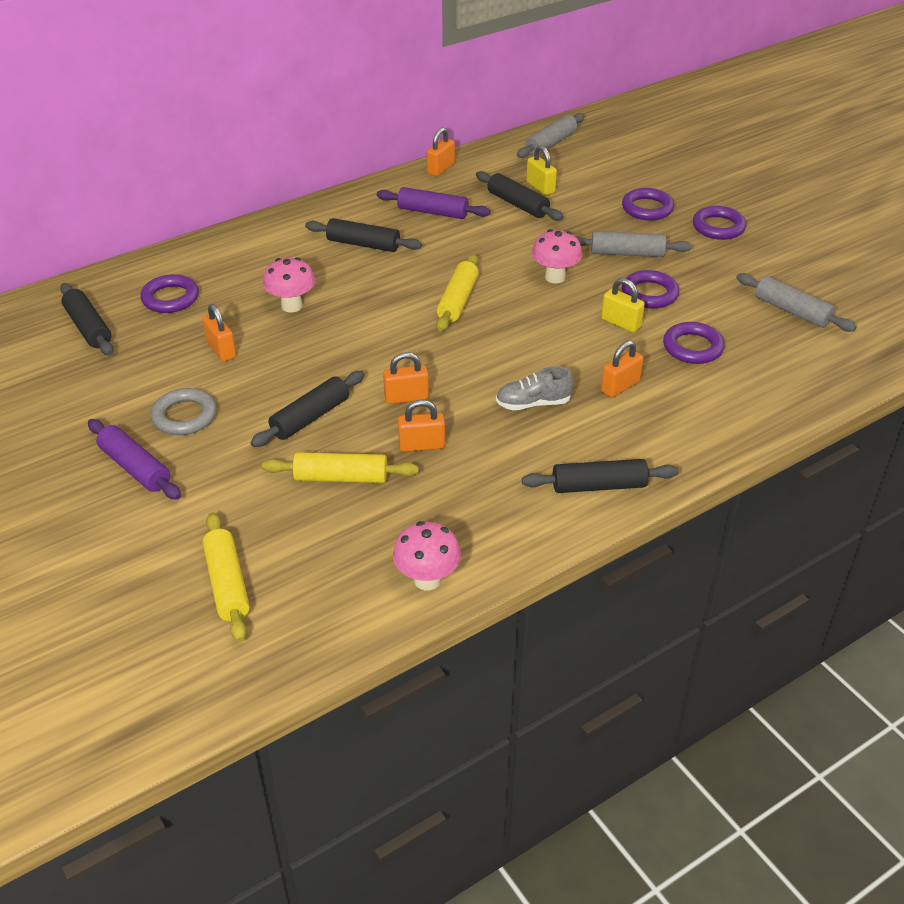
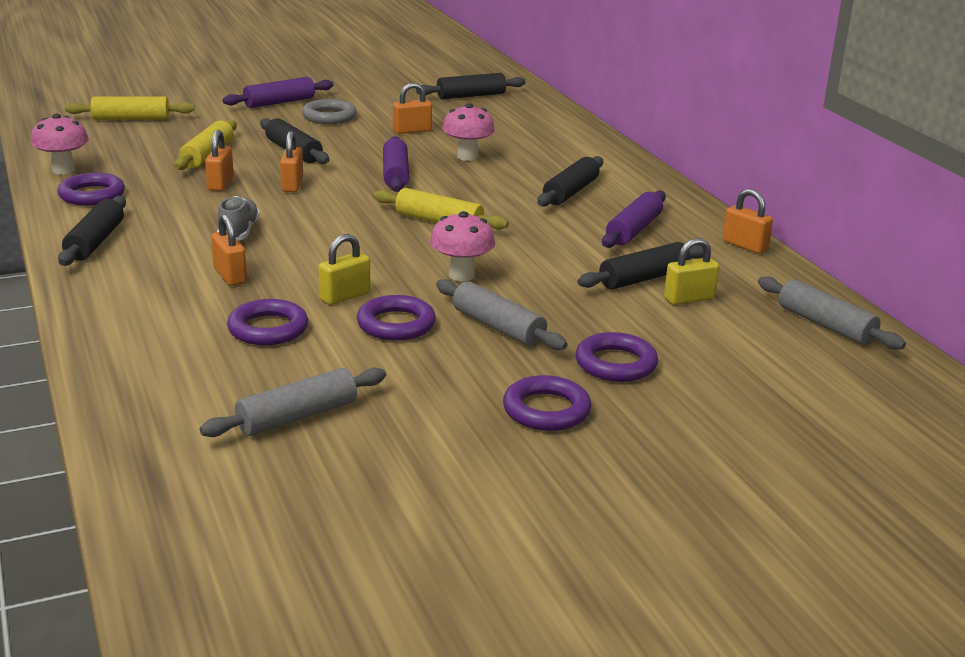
camera: 100 degrees right, 15 degrees down
purple ring [140,274,199,313] -> purple ring moved to [57,173,125,205]
grey rolling pin [575,231,691,257] -> grey rolling pin turned 60 degrees counterclockwise [436,279,568,350]
none -> purple rolling pin [383,136,409,192]

